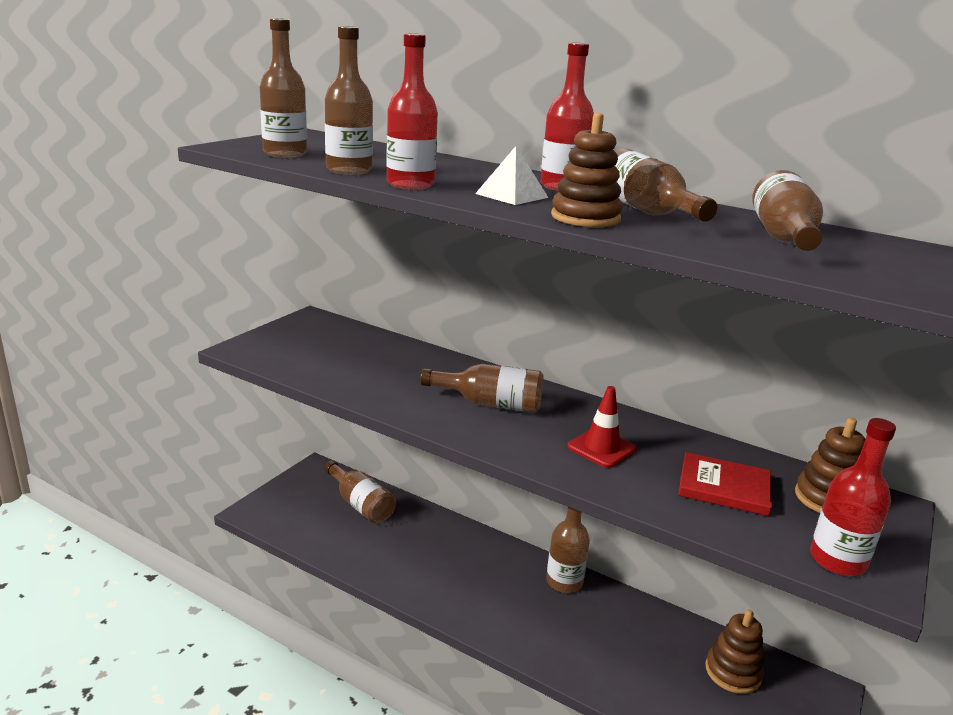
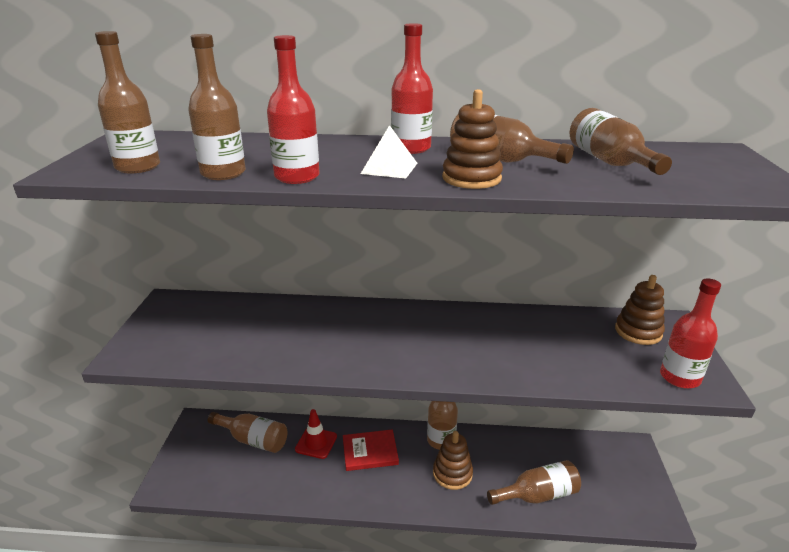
camera: 25 degrees left, 5 degrees up
brown bottle [420,364,544,412] -> brown bottle moved to [487,460,581,505]
red traffic cone [568,386,637,468] -> red traffic cone moved to [295,409,337,459]
red book [678,452,772,516] -> red book moved to [343,429,399,471]
brown stacking toy [706,610,764,694] -> brown stacking toy moved to [433,431,473,490]

